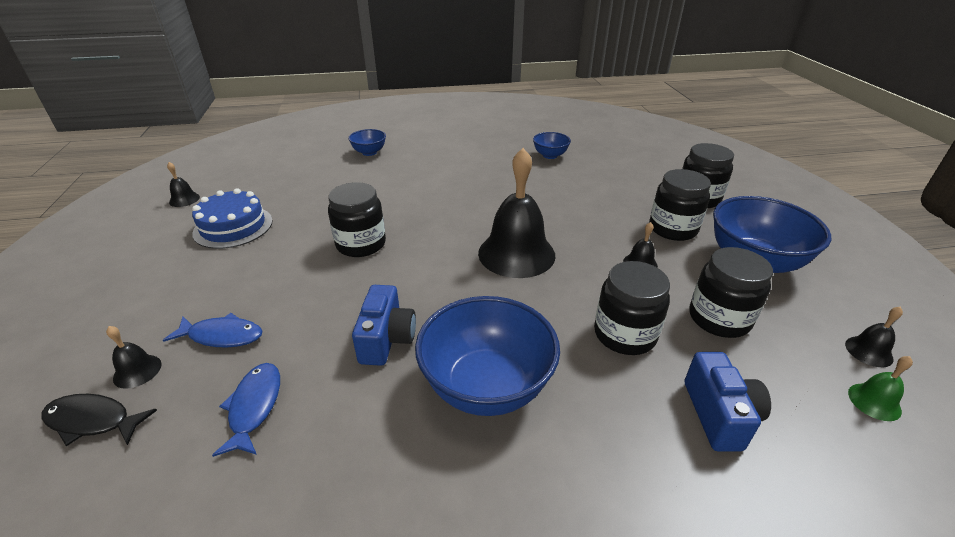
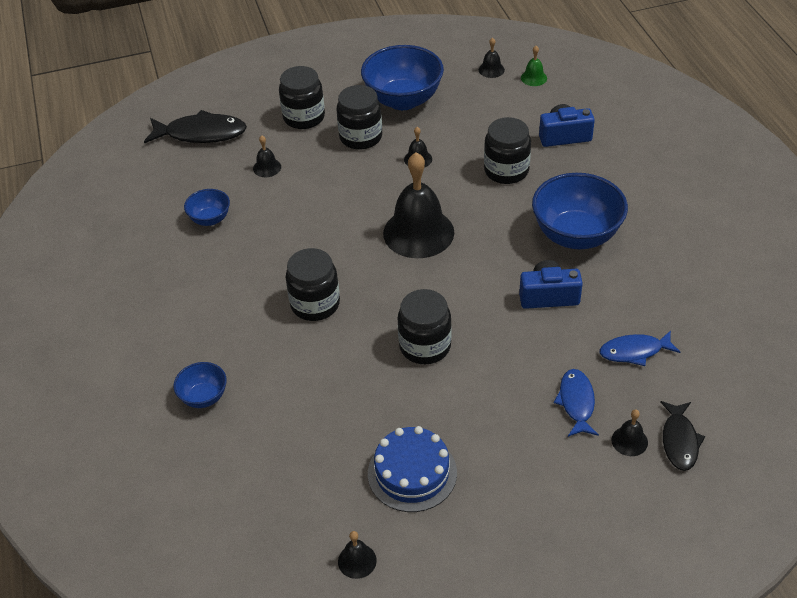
camera: 95 degrees left, 10 degrees up
black jar [689,247,773,338] -> black jar moved to [286,248,340,321]
none -> black fish [144,110,247,143]
none -> black bell [253,136,281,177]

